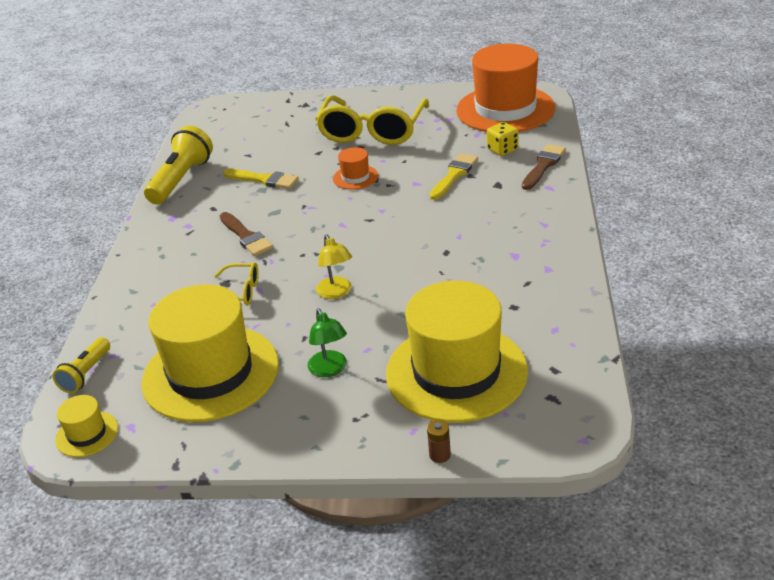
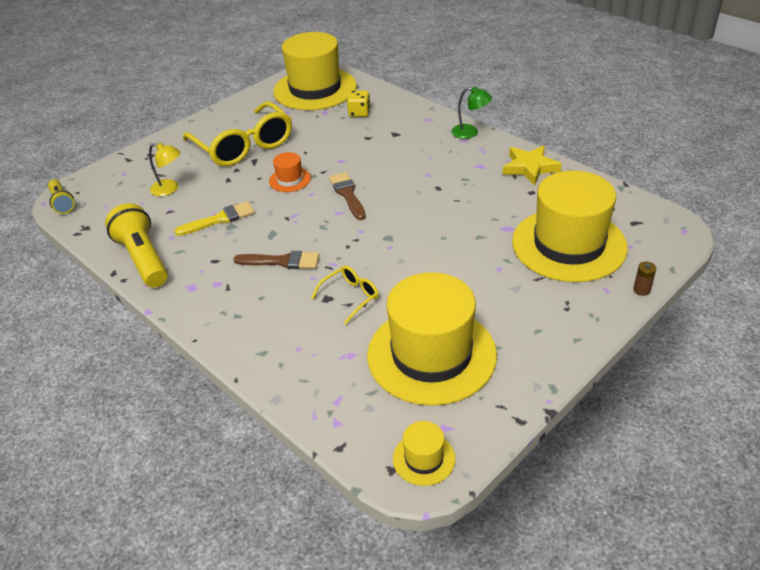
camera: 50 degrees left, 5 degrees up
yellow flashlight [53,337,110,393] -> yellow flashlight moved to [48,179,75,214]
green lamp [308,308,347,377] -> green lamp moved to [451,86,492,139]
yellow lamp [316,235,352,299] -> yellow lamp moved to [149,143,181,196]
yellow brush [430,153,478,200] -> none
orange hat [456,44,555,132] -> yellow hat [273,32,357,110]
brown brush [522,144,566,190] -> brown brush moved to [329,172,366,220]
none -> yellow star [502,145,562,185]

